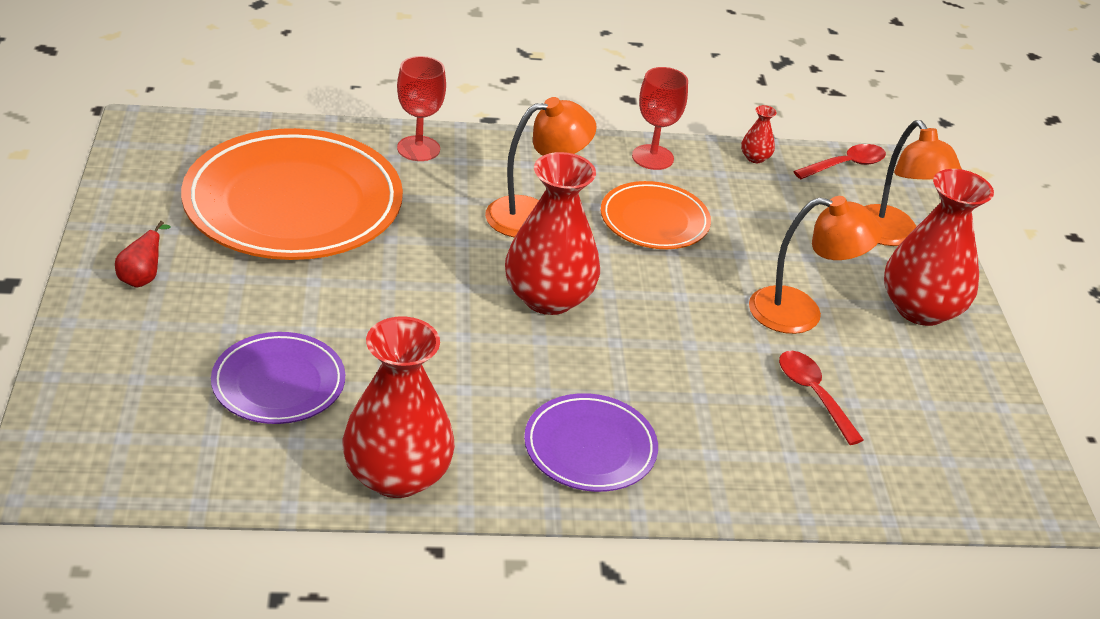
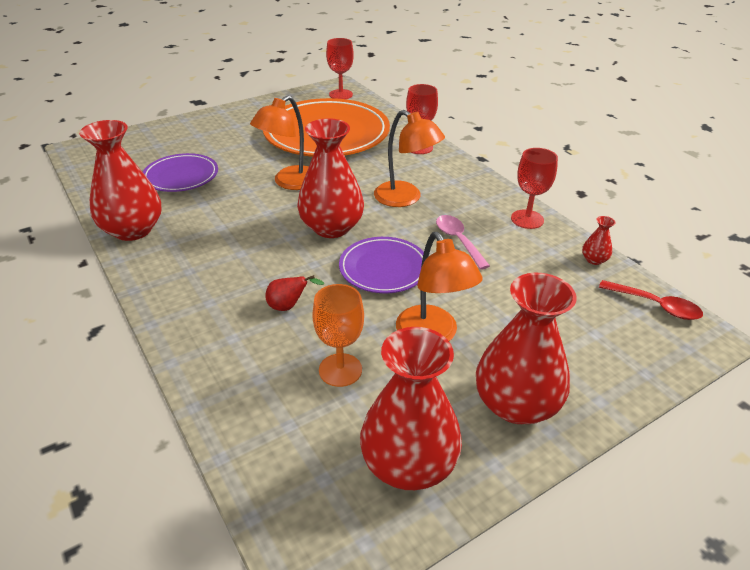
camera: 65 degrees right, 0 degrees up
red pear [115,221,171,288] -> red pear moved to [265,275,324,311]
purple plate [524,393,658,492] -> purple plate moved to [339,237,424,293]
orange plate [601,181,711,249] -> pink spoon [436,215,490,270]
red spoon [779,351,864,445] -> orange goblet [312,284,364,387]
orange lamp [864,120,962,246] -> orange lamp moved to [250,95,309,190]
none -> red goblet [326,38,354,99]
none -> red vase [360,327,462,490]

